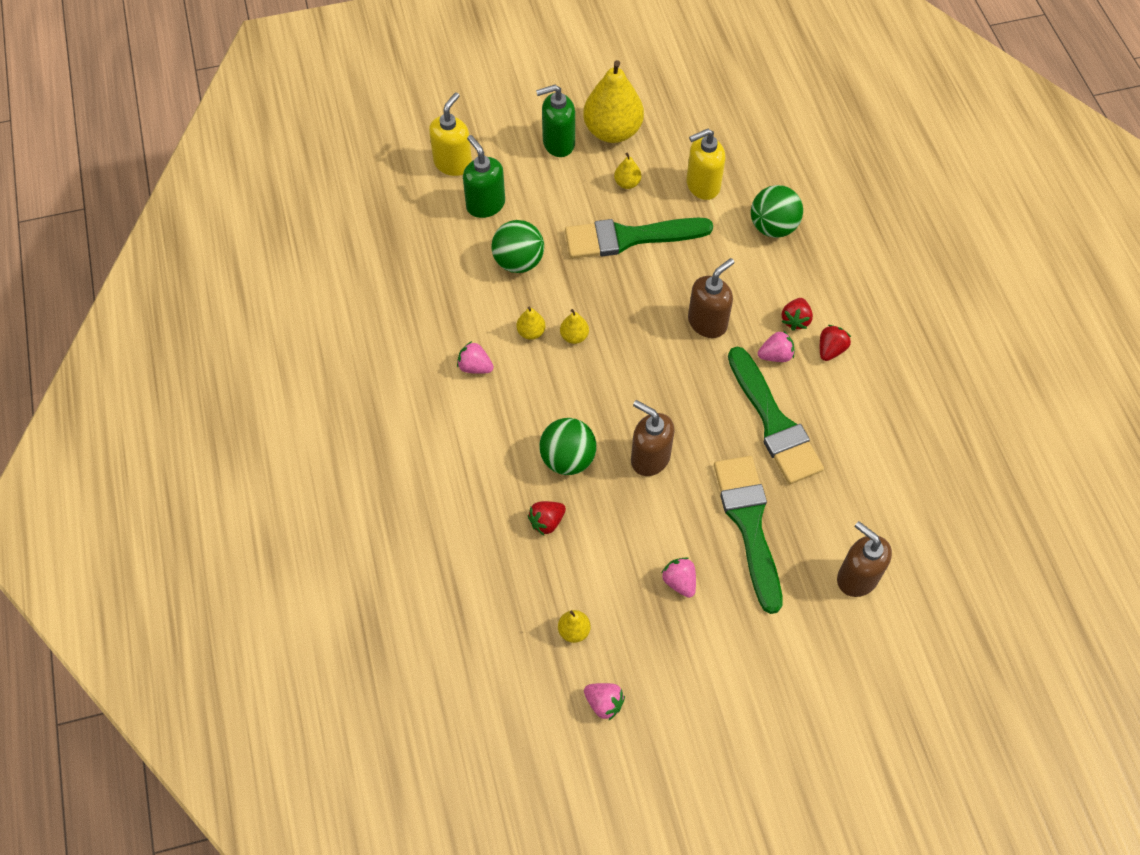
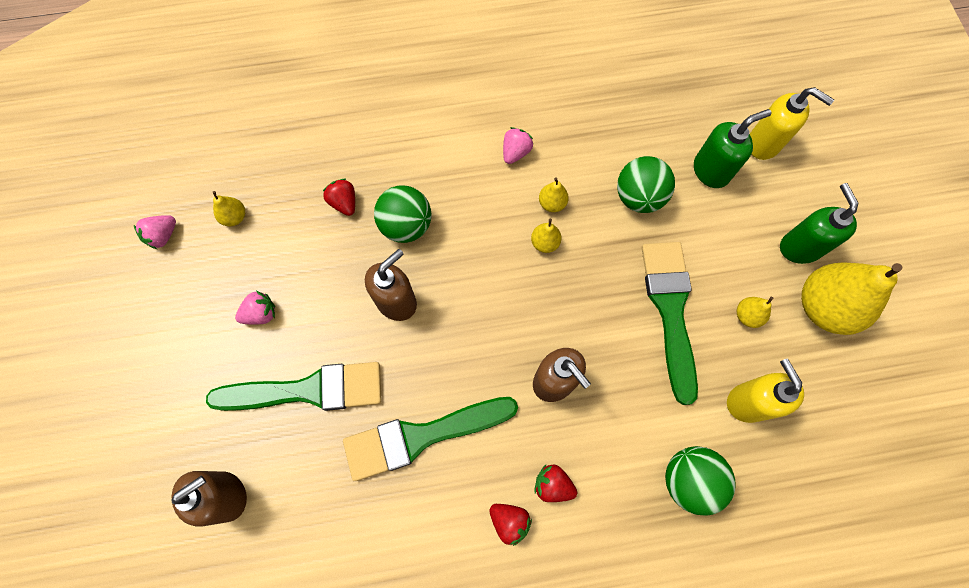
camera: 95 degrees right, 10 degrees up
pink strawberry [758,330,794,362] -> none

